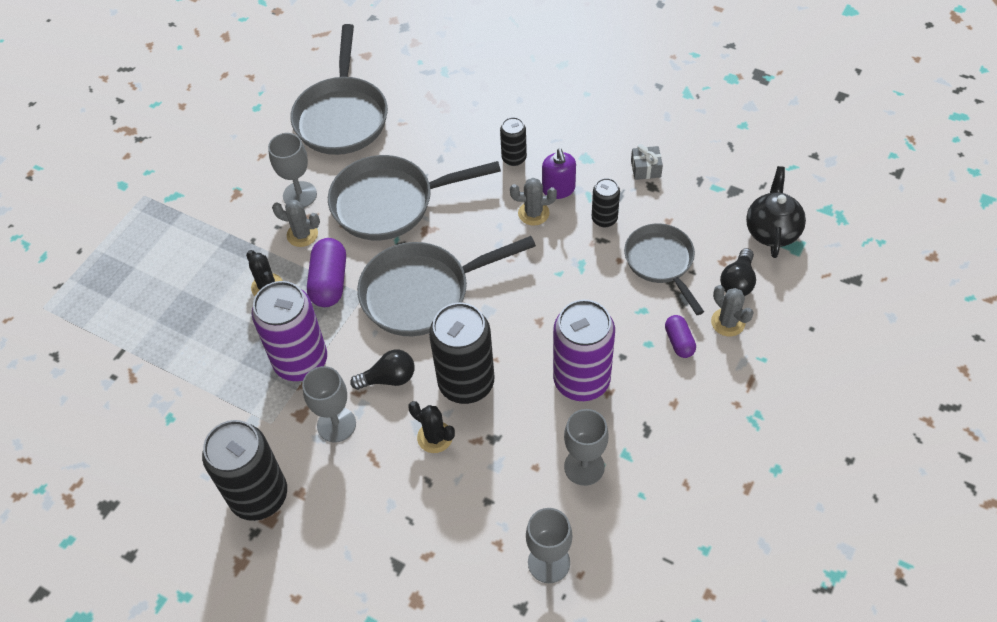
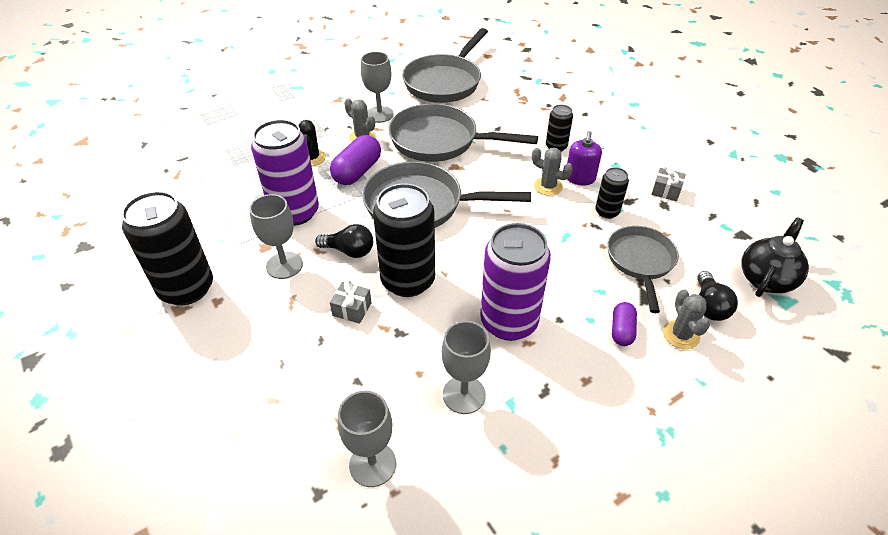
camera: 25 degrees right, 10 degrees down
black cactus [408,401,455,453] -> grey gift [330,280,372,324]
black light bulb [720,248,756,296] -> black light bulb turned 45 degrees counterclockwise [697,271,738,321]

